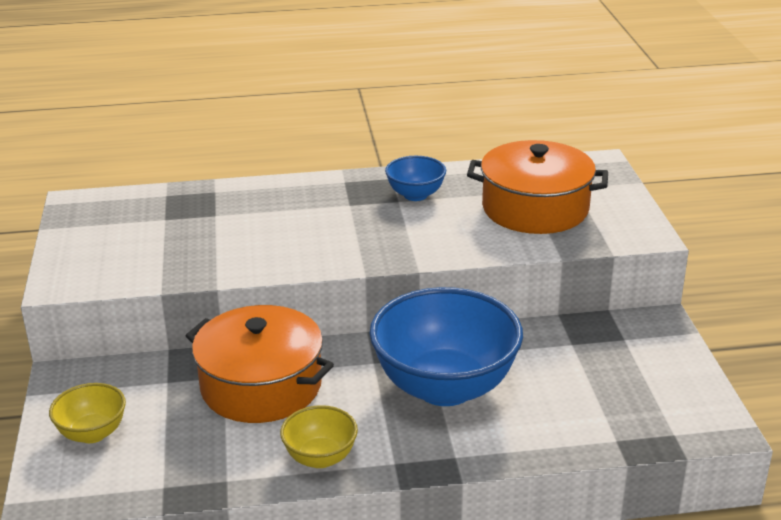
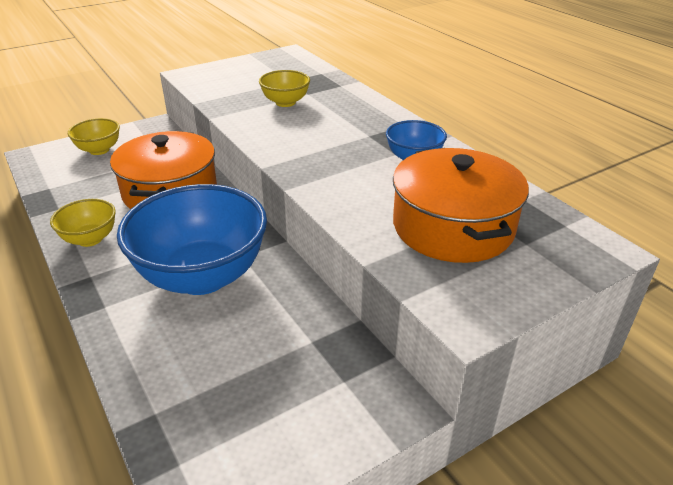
camera: 65 degrees right, 5 degrees up
none -> yellow bowl [259,70,310,107]

